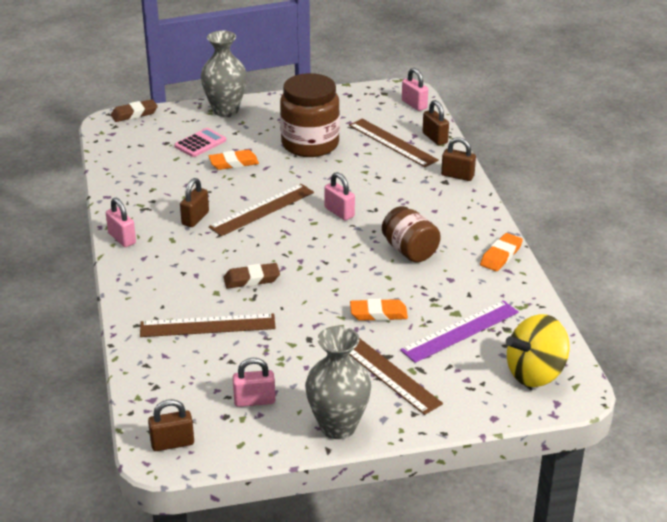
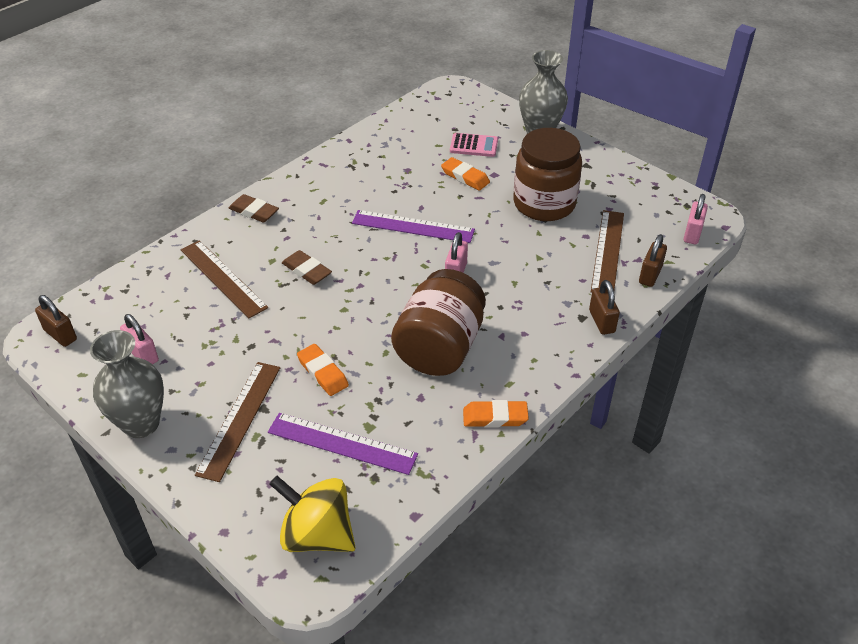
camera: 55 degrees right, 10 degrees up
pink padlock [106,198,136,247] -> none
brown eraser [111,99,158,122] -> brown eraser moved to [229,194,279,223]
brown padlock [180,178,209,227] -> none
brown ruler [209,184,314,236] -> purple ruler [352,210,475,243]
brown jar [382,206,441,263] -> brown jar [391,269,486,376], size x1.56

